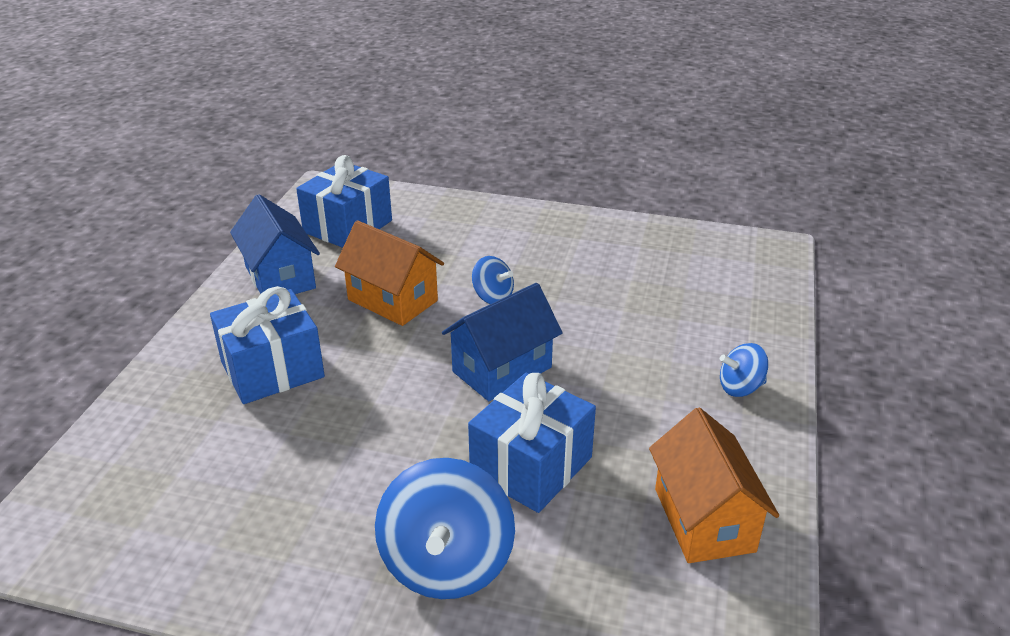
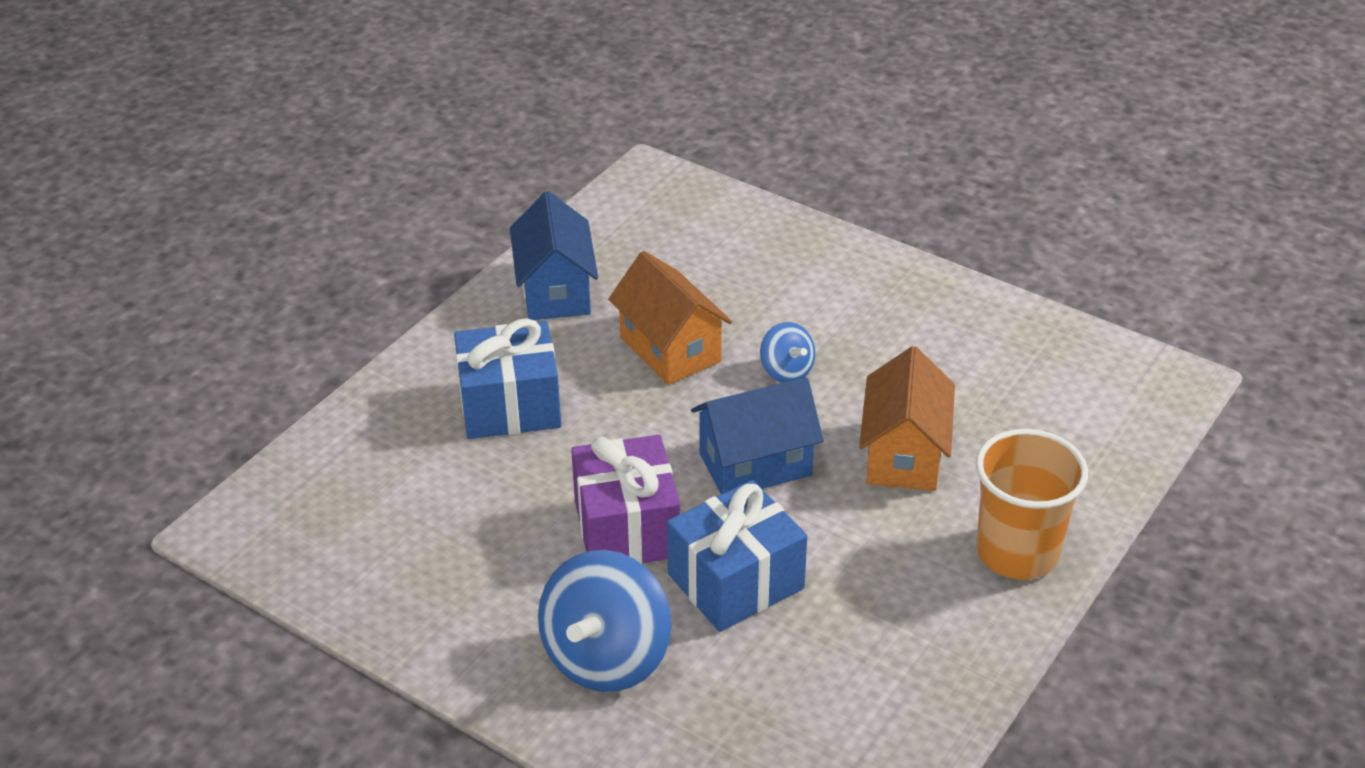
camera: 20 degrees right, 5 degrees up
blue gift [296,155,392,248] -> none
orange house [649,408,779,563] -> orange house moved to [859,346,955,491]
blue spinning top [720,343,768,397] -> orange cup [976,429,1088,580]
none -> purple gift [571,435,680,564]

